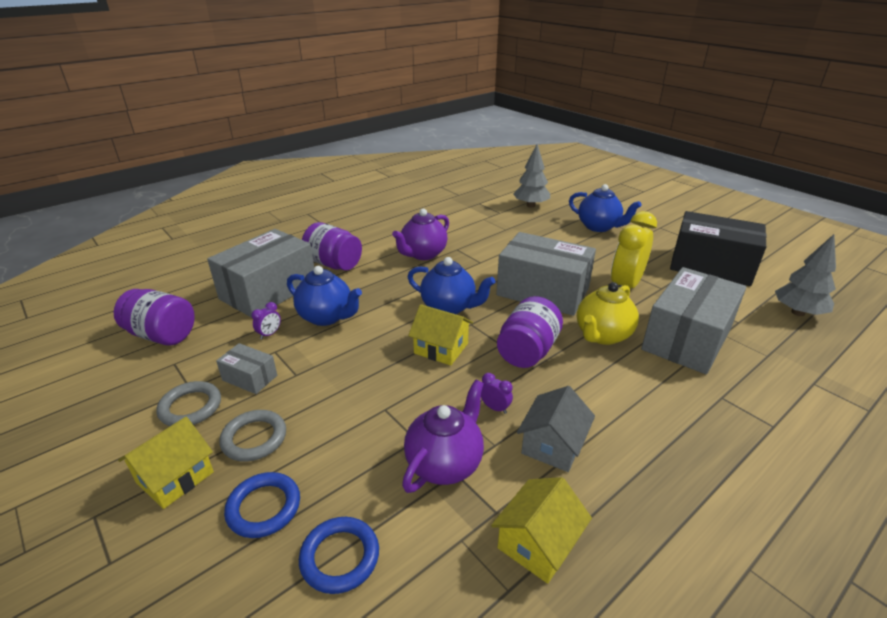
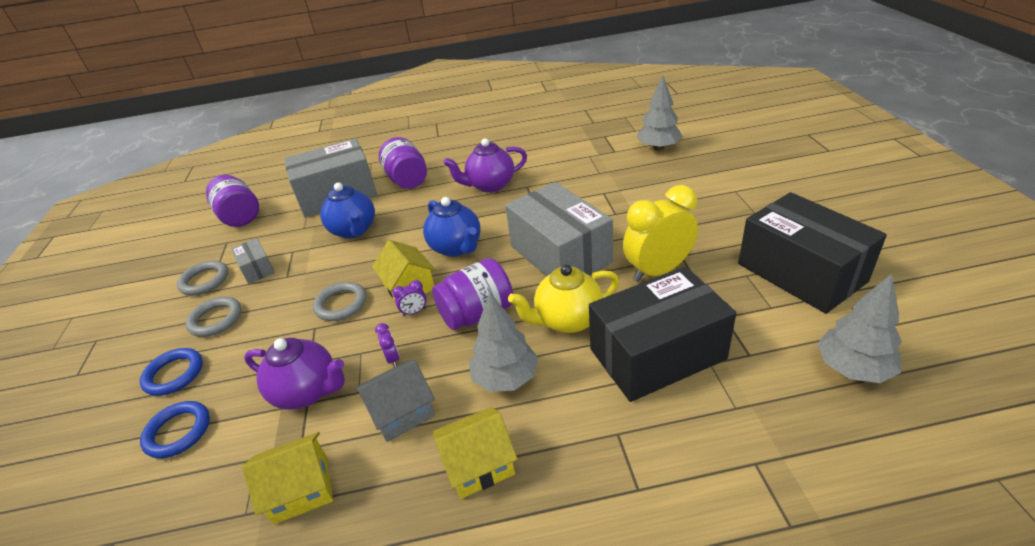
camera: 35 degrees right, 5 degrees up
yellow house [118,417,214,509] -> yellow house moved to [432,407,518,499]
purple clock [251,302,281,339] -> purple clock moved to [392,280,427,316]
purple teapot [402,379,484,493] -> purple teapot turned 45 degrees clockwise [244,338,345,410]
blue teapot [569,184,642,232] -> none
grey box [641,267,747,374] -> black box [589,266,736,402]
none -> grey ring [313,282,366,321]
none -> grey tree [469,292,538,392]

